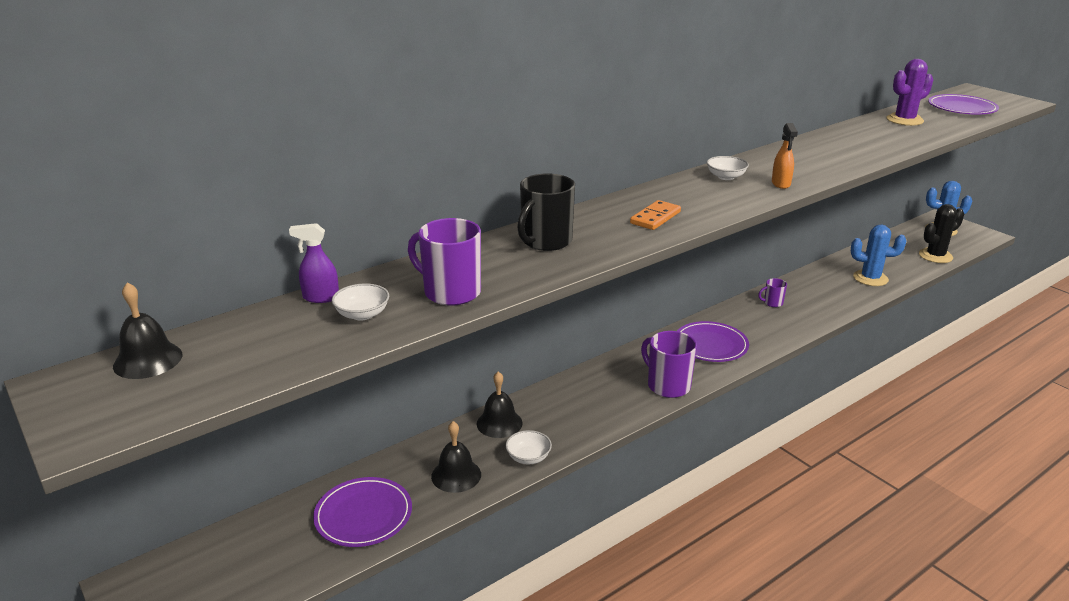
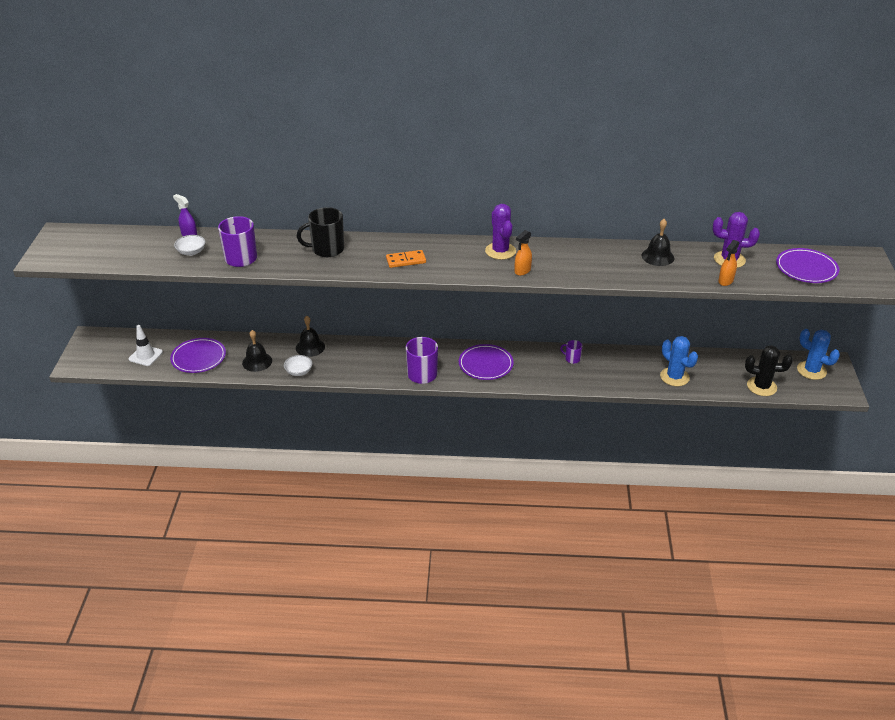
camera: 40 degrees right, 10 degrees up
black bell [113,282,182,379] -> black bell moved to [642,219,674,266]
white bowl [707,156,749,180] -> purple cactus [485,204,516,260]
none -> white traffic cone [129,325,163,366]
none -> orange spray bottle [718,240,739,286]

